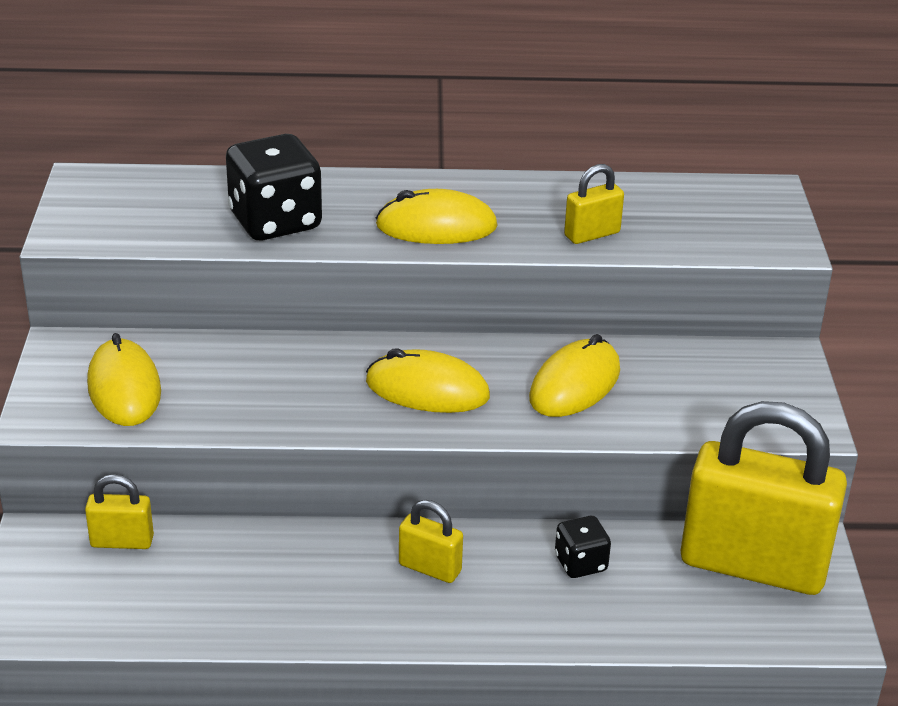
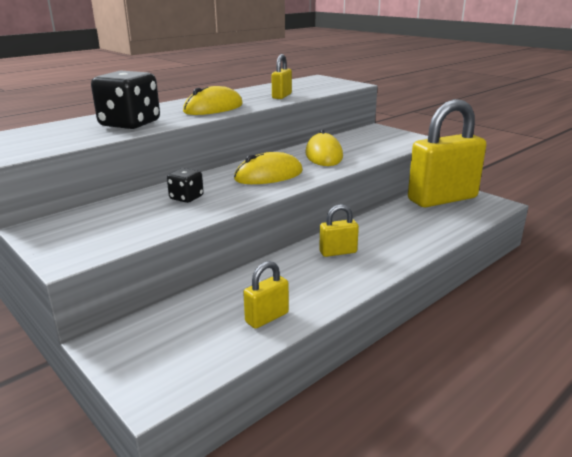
camera: 40 degrees left, 10 degrees down
yellow padlock [85,474,154,549] -> yellow padlock moved to [243,261,289,329]
yellow mouse [87,333,161,426] -> none
black dice [555,516,611,578] -> black dice moved to [167,168,204,203]

